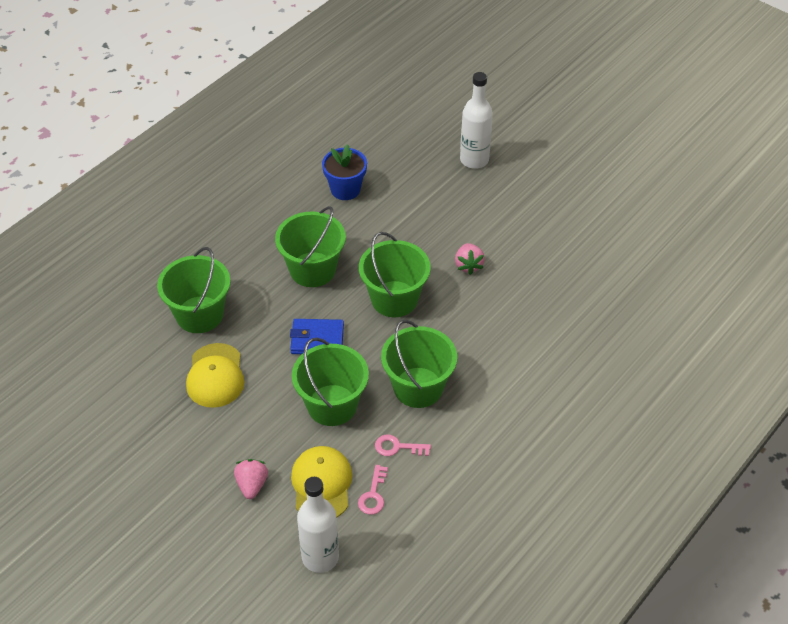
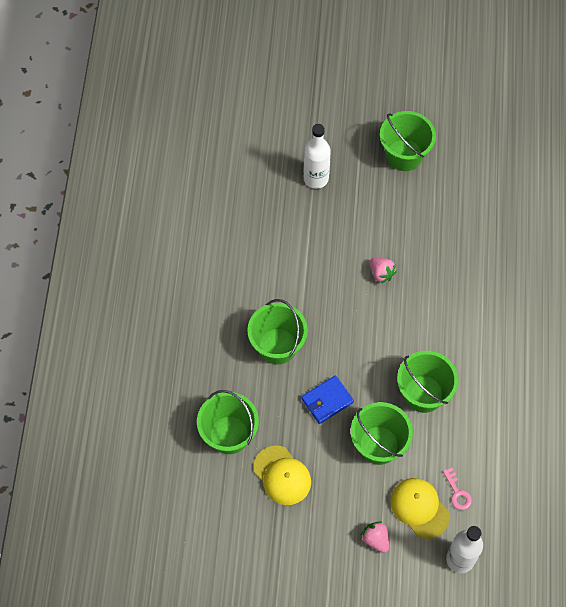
camera: 35 degrees left, 15 degrees up
blue flower pot [322,144,367,200] -> none
green bucket [359,232,431,317] -> green bucket moved to [380,111,436,171]
pink key [375,435,431,456] -> none

